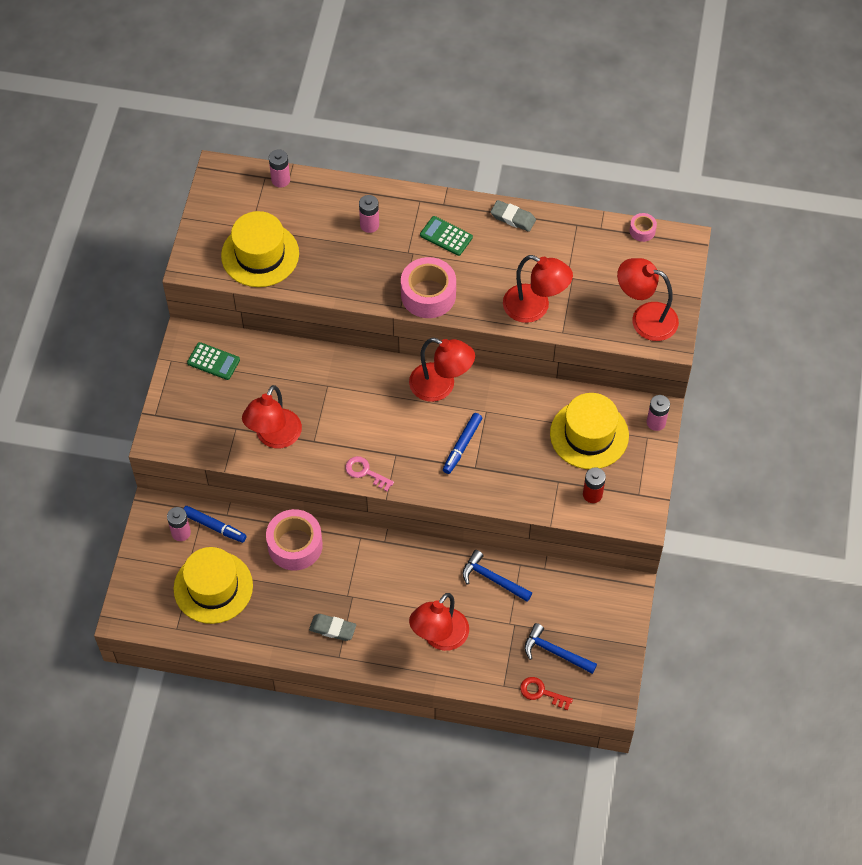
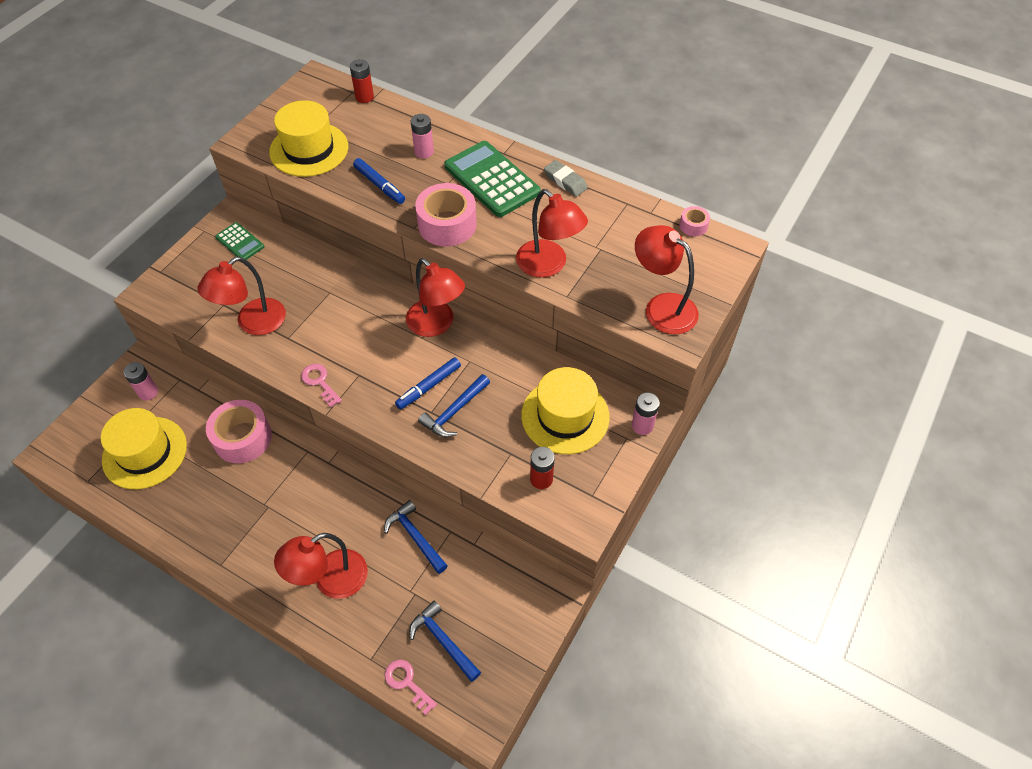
camera: 20 degrees right, 5 degrees down
blue marker [183,506,247,543] -> blue marker moved to [353,158,405,204]
pink battery [269,150,290,188] -> red battery [350,59,374,103]
grey eraser [309,614,356,641] -> none
green calculator [420,216,473,256] -> green calculator [444,141,541,217], size x1.90
red key [520,677,573,710] -> pink key [385,660,437,715]
none -> blue hammer [418,374,490,437]

